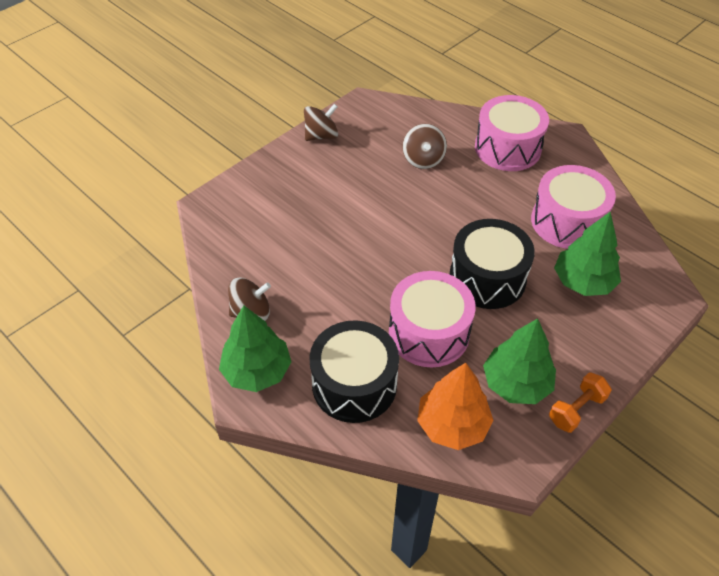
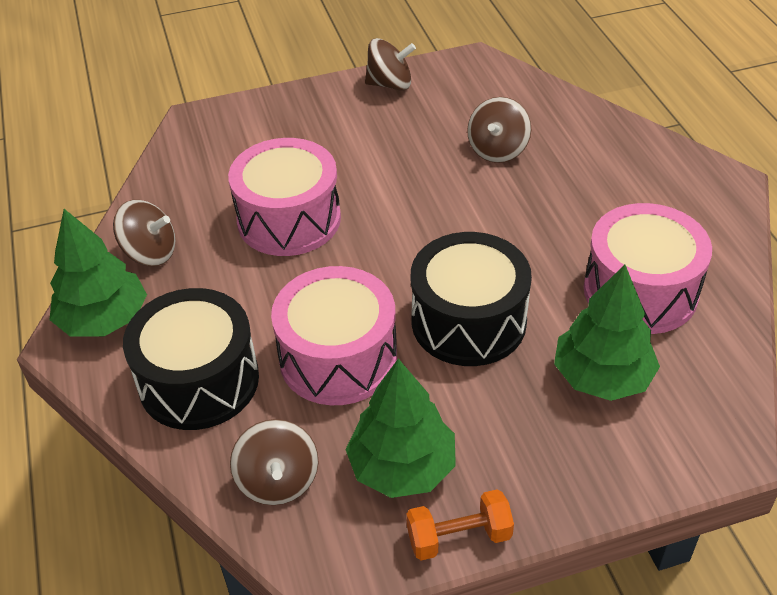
camera: 30 degrees right, 5 degrees down
orange tree [417,363,494,450] -> brown spinning top [230,419,318,505]
pink drum [475,95,549,171] -> pink drum moved to [228,138,341,256]

